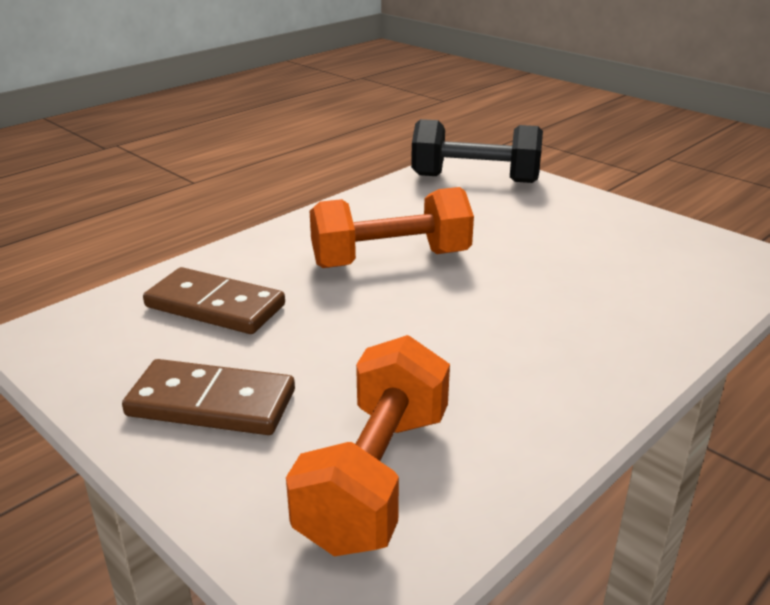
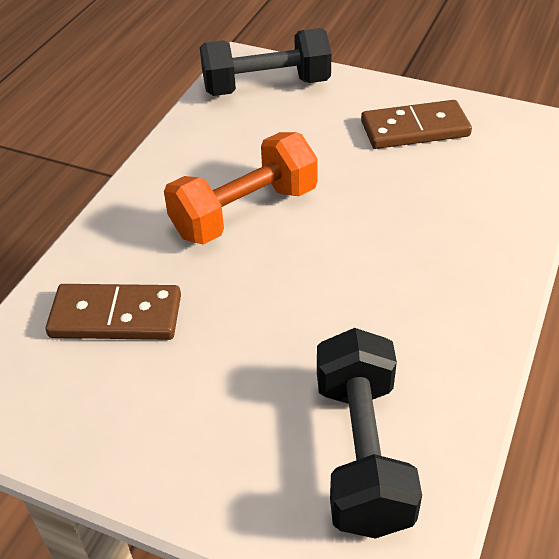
camera: 20 degrees left, 15 degrees up
brown domino [122,359,295,435] -> brown domino moved to [361,100,472,149]
orange dumbbell [286,335,450,556] -> black dumbbell [317,328,422,539]

